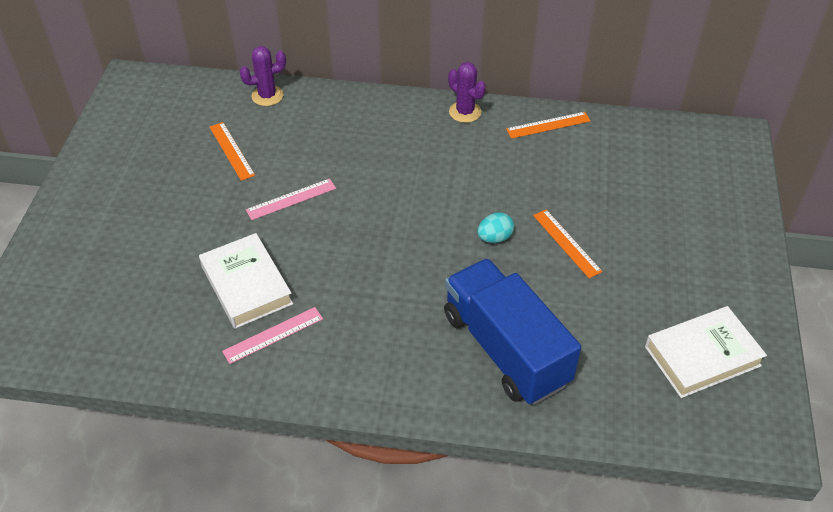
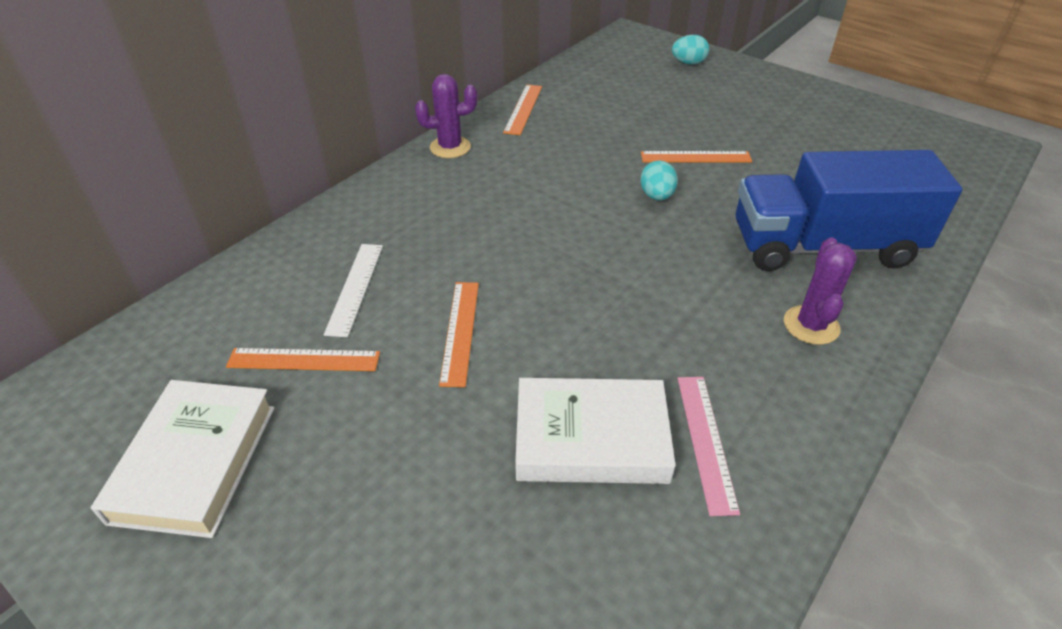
camera: 60 degrees left, 5 degrees down
purple cactus [239,46,286,106] -> purple cactus moved to [784,237,857,345]
pink ruler [246,178,336,220] -> orange ruler [439,282,479,387]
white book [645,306,767,398] -> white book moved to [91,380,275,538]
none -> white ruler [324,244,383,337]
none -> turquoise egg [672,35,709,64]

